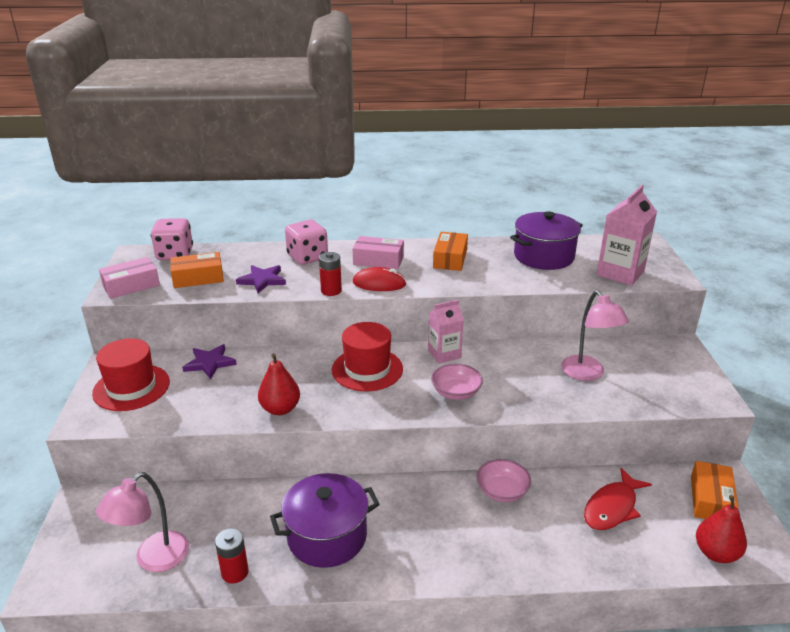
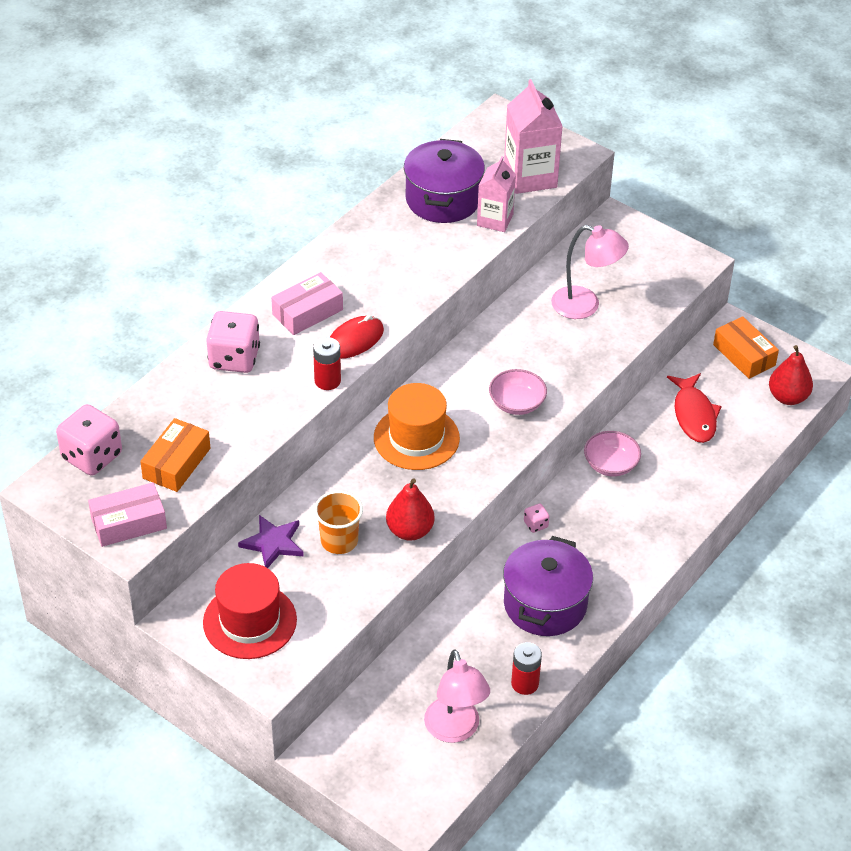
camera: 50 degrees left, 15 degrees up
pink box [99,257,160,299] -> pink box turned 60 degrees clockwise [88,482,167,547]
purple star [236,265,286,293] -> none
red hat [332,322,403,391] -> orange hat [374,383,460,470]
pink carton [428,300,464,363] -> pink carton moved to [477,156,516,232]
orange box [433,232,468,271] -> none
none -> orange cup [314,491,363,554]
none -> pink dice [524,504,549,533]

